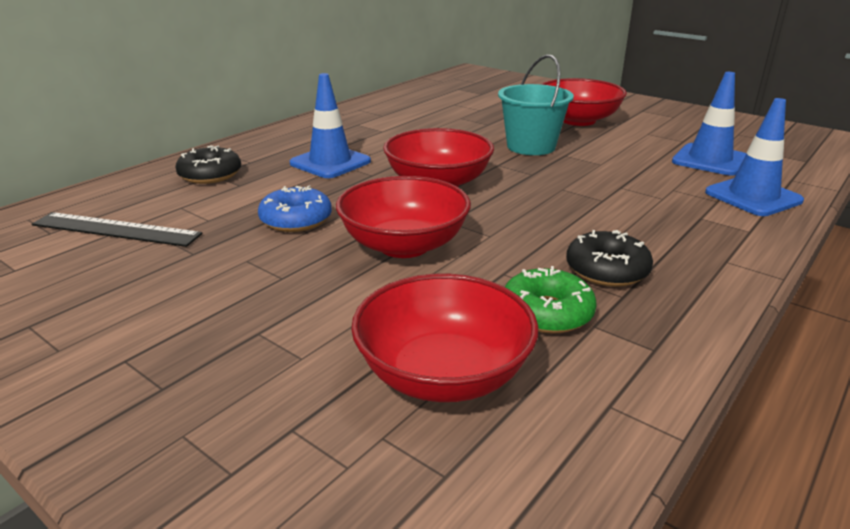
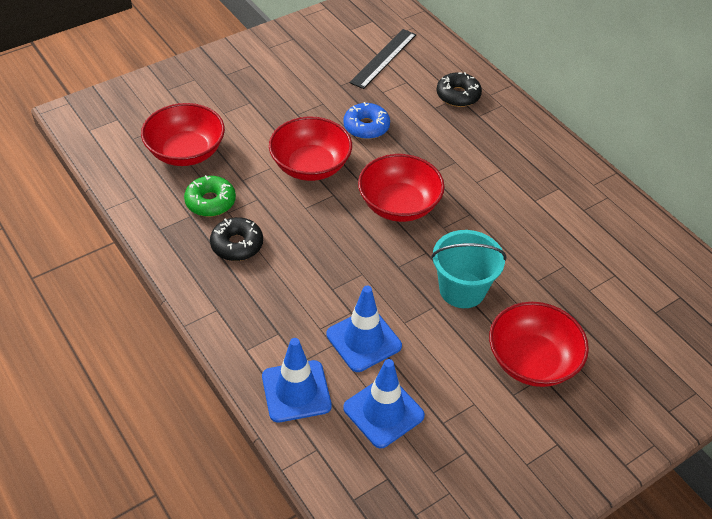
camera: 105 degrees right, 20 degrees up
blue traffic cone [290,73,371,178] -> blue traffic cone moved to [326,286,402,372]

